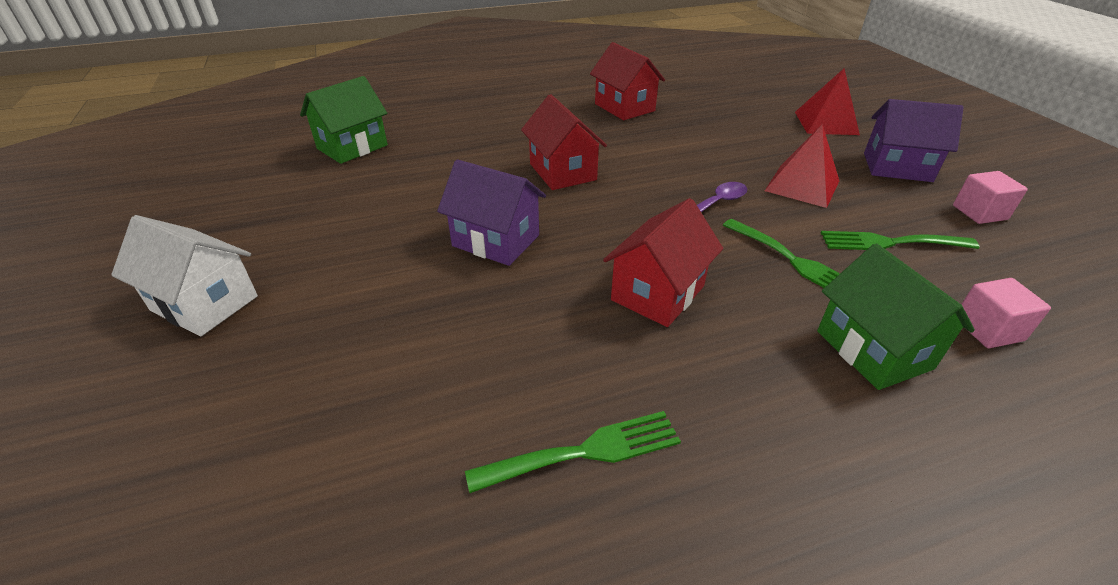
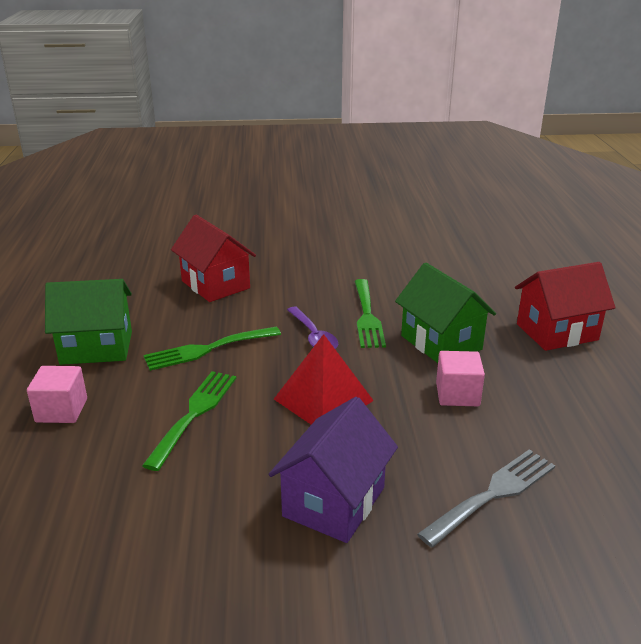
camera: 105 degrees right, 10 degrees down
white house [111,215,258,336] -> none
green house [300,76,388,164] -> green house moved to [395,263,496,363]
purple house [437,159,546,266] -> none
green fork [465,411,681,493] -> green fork moved to [354,279,386,348]
red house [521,94,607,190] -> none
red pyramid [795,69,860,135] -> grey fork [417,449,555,547]
pink cube [953,171,1028,224] -> pink cube moved to [436,351,485,406]

